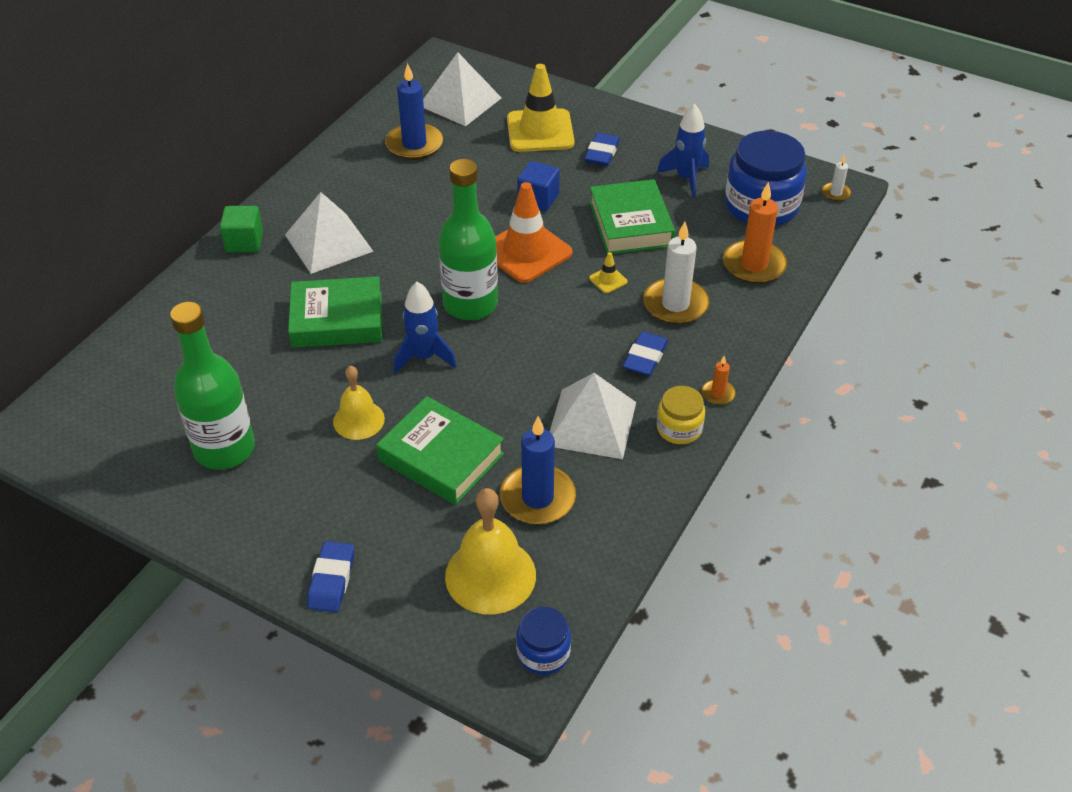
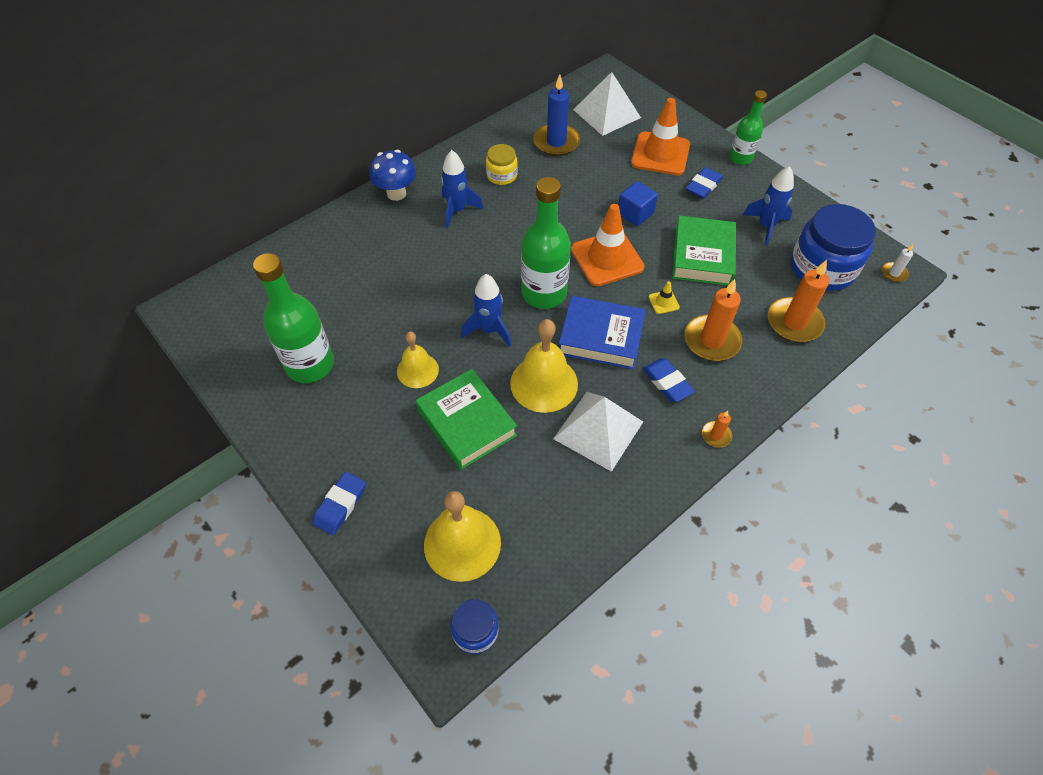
camera: 20 degrees right, 10 degrees up
green cube [220,206,263,252] -> blue mushroom [370,150,416,201]
white pyramid [285,192,374,274] -> blue rocket [441,150,483,228]
green book [288,276,382,348] -> none
blue candle [500,416,576,525] -> none
yellow traffic cone [507,64,575,152] -> orange traffic cone [631,98,690,175]
blue eraser [623,331,668,376] -> blue eraser turned 75 degrees counterclockwise [643,358,695,402]
white candle [643,222,710,325] -> orange candle [684,279,742,361]
yellow jar [657,386,705,444] -> yellow jar moved to [486,144,518,185]
none -> yellow bell [510,319,578,413]
none -> blue book [559,296,646,369]
none -> green bottle [729,90,767,165]

